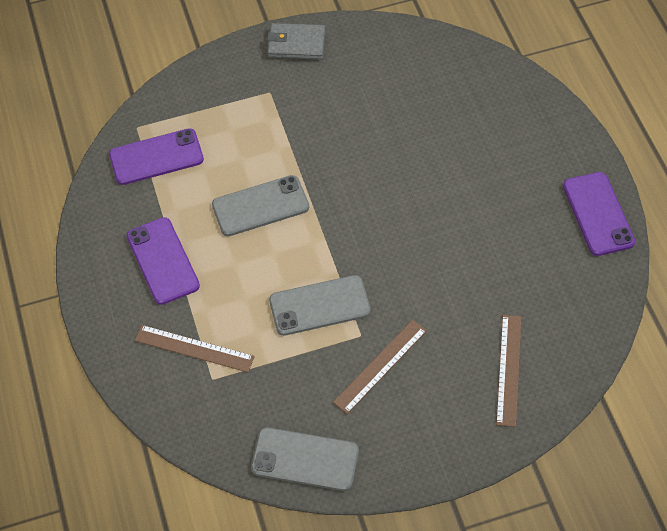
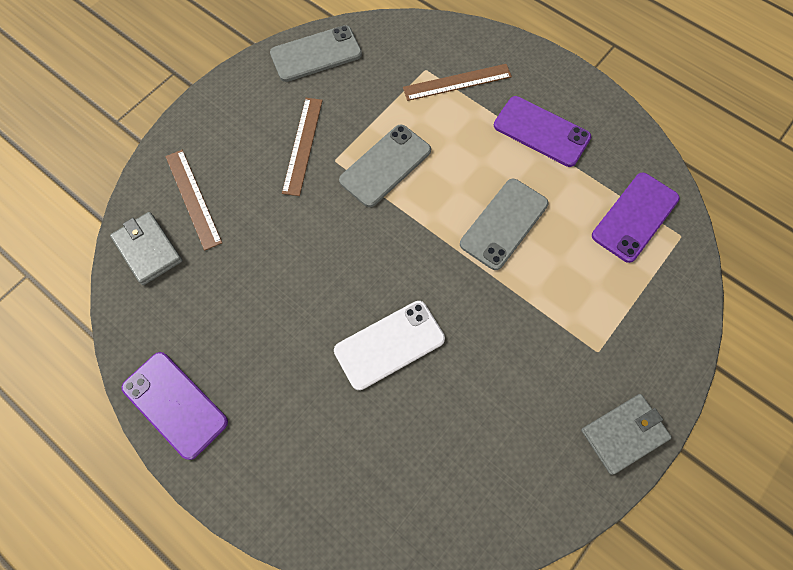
camera: 145 degrees right, 10 degrees up
none -> grey wallet [110,212,183,285]
none -> white phone [334,301,445,390]

